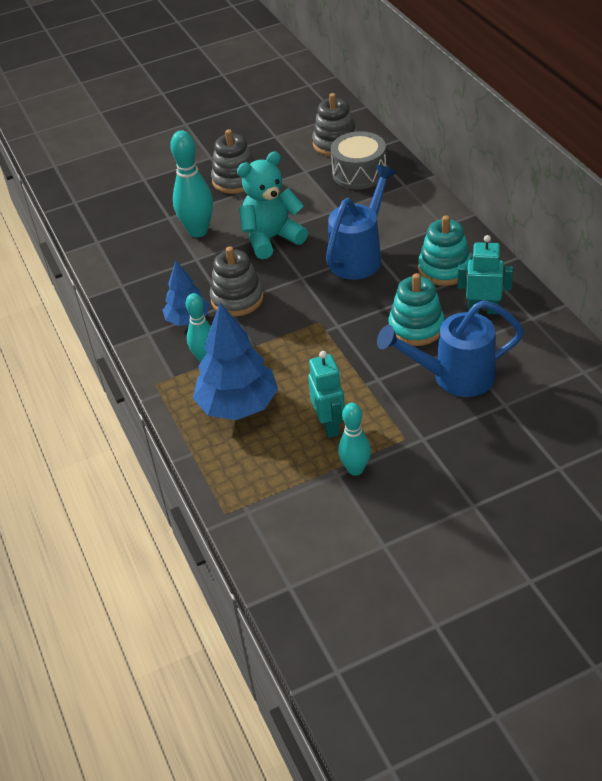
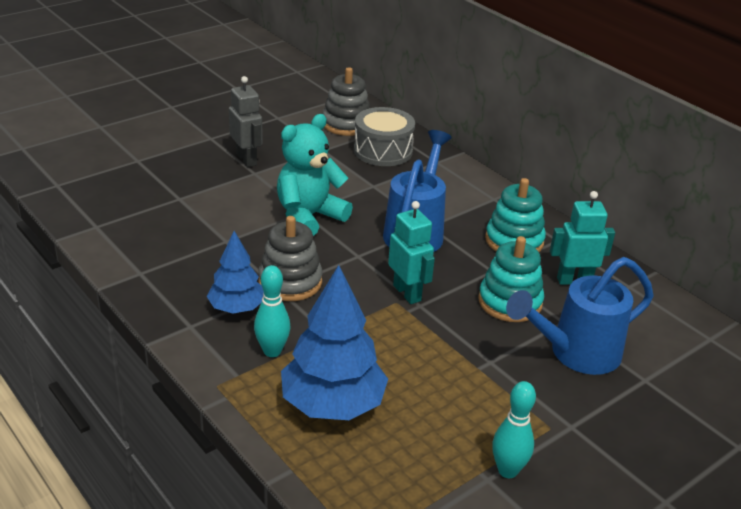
camera: 20 degrees left, 10 degrees down
turquoise bowling pin [170,130,213,237] -> none
grey stacking toy [211,129,254,194] -> grey robot [229,76,263,167]
turquoise robot [308,351,345,438] -> turquoise robot moved to [388,201,435,304]

